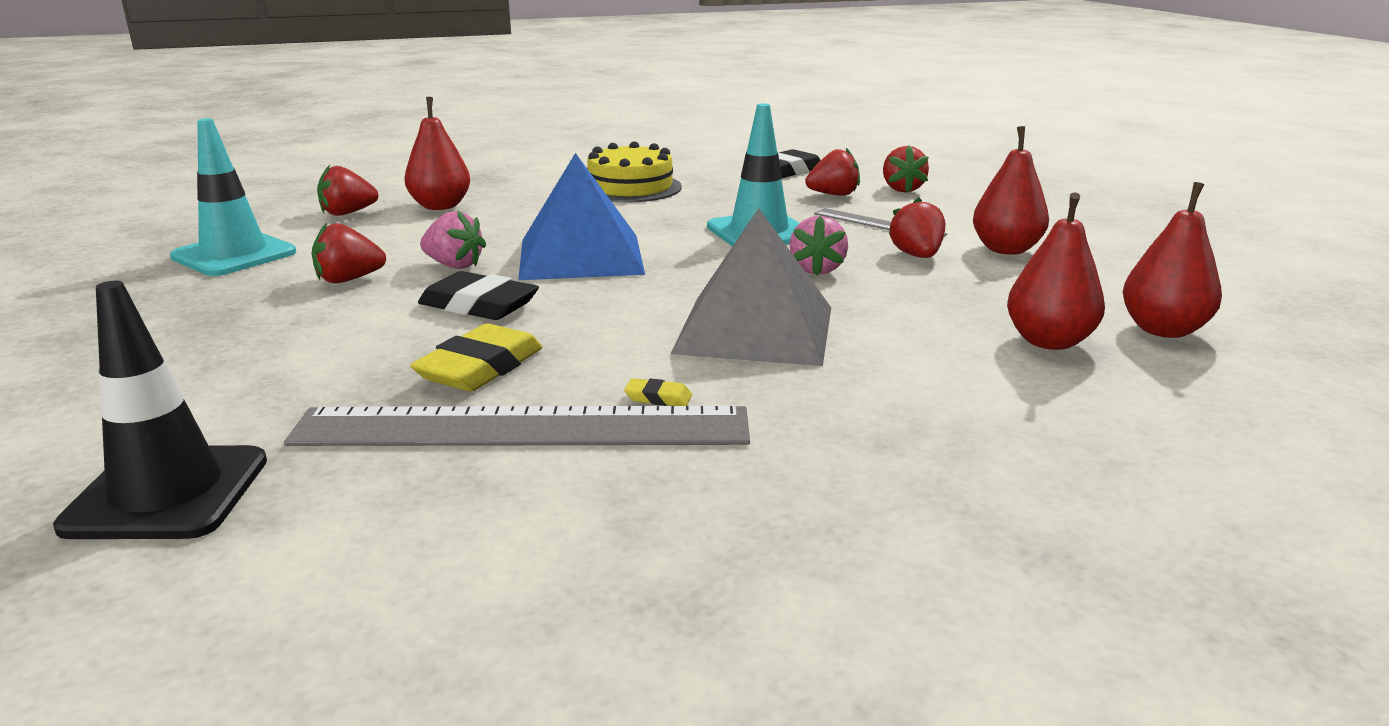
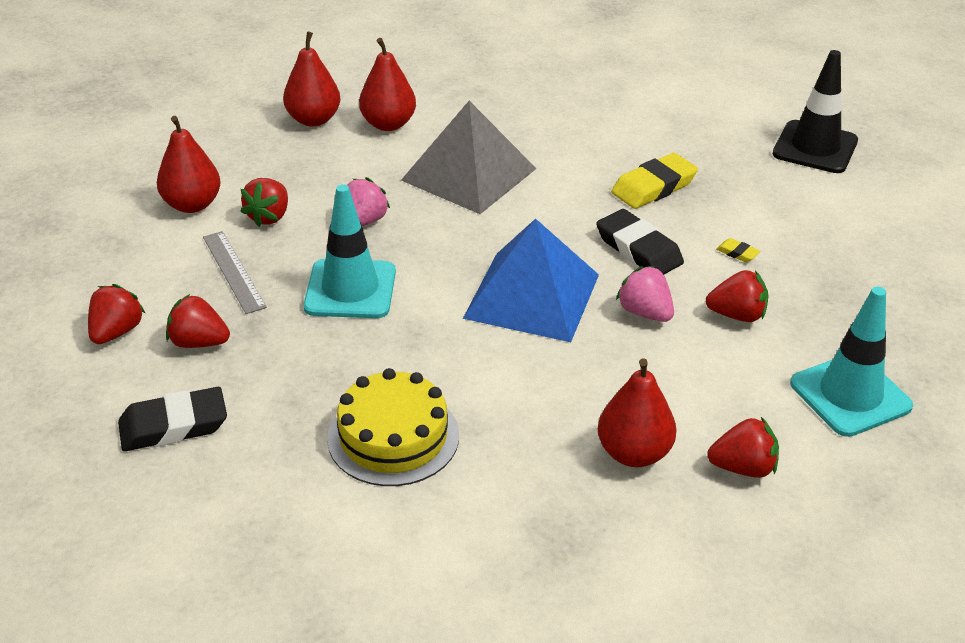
camera: 155 degrees left, 15 degrees up
grey ruler [284,406,750,446] -> none
yellow eraser [624,378,692,406] -> yellow eraser moved to [716,238,760,262]
red pear [1123,182,1222,338] -> red pear moved to [359,38,416,131]

